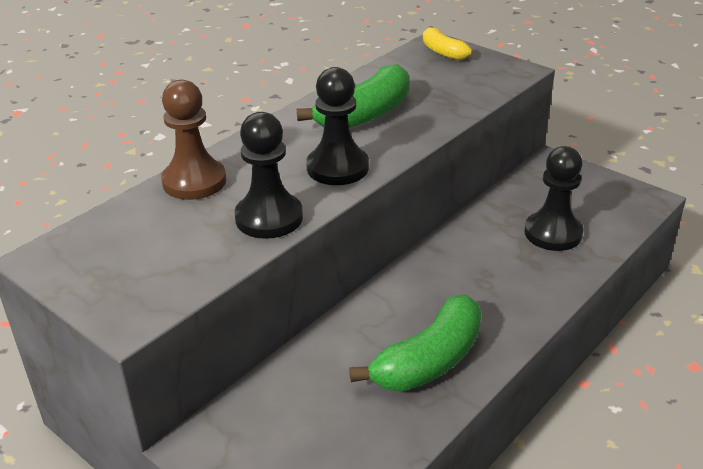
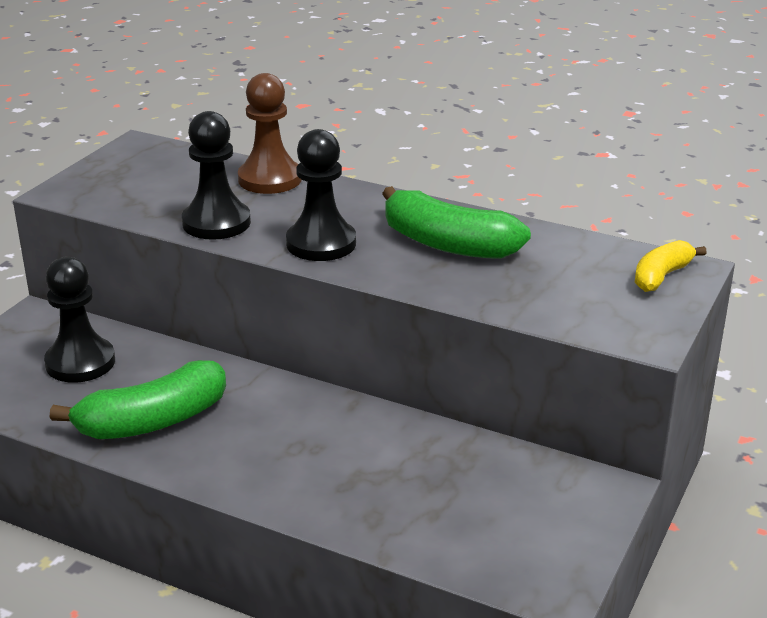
camera: 75 degrees right, 5 degrees down
green banana [349,295,482,392] -> green banana turned 60 degrees counterclockwise [50,360,226,439]
black pawn [524,146,583,251] -> black pawn moved to [44,257,115,383]

